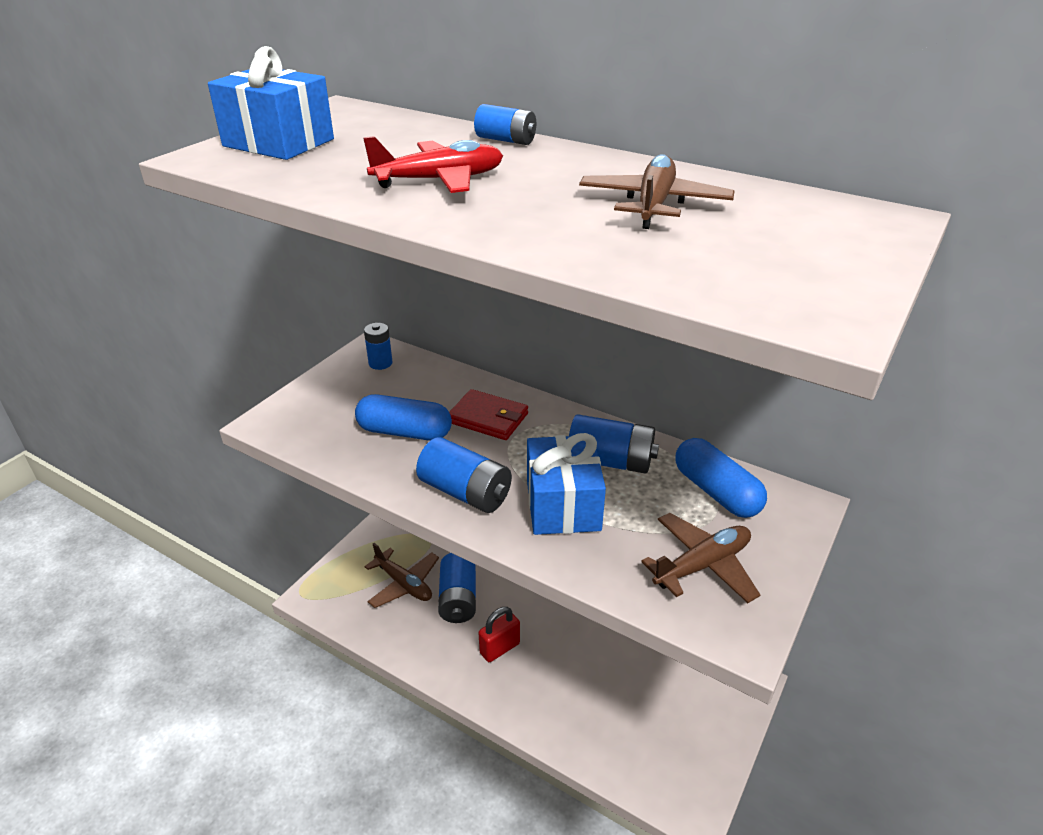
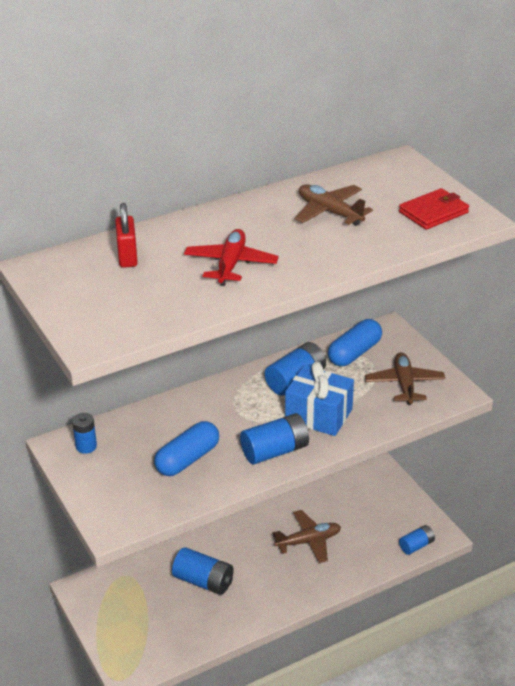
camera: 60 degrees left, 0 degrees up
blue gift [208,46,334,160] -> none
brown plane [364,543,439,608] -> brown plane moved to [272,510,341,563]
red wallet [449,389,528,440] -> red wallet moved to [399,188,469,230]
blue battery [474,104,536,145] -> blue battery moved to [399,525,435,555]
red padlock [479,607,520,662] -> red padlock moved to [115,203,138,268]
blue capsule [675,438,767,518] -> blue capsule turned 45 degrees counterclockwise [328,319,382,366]

